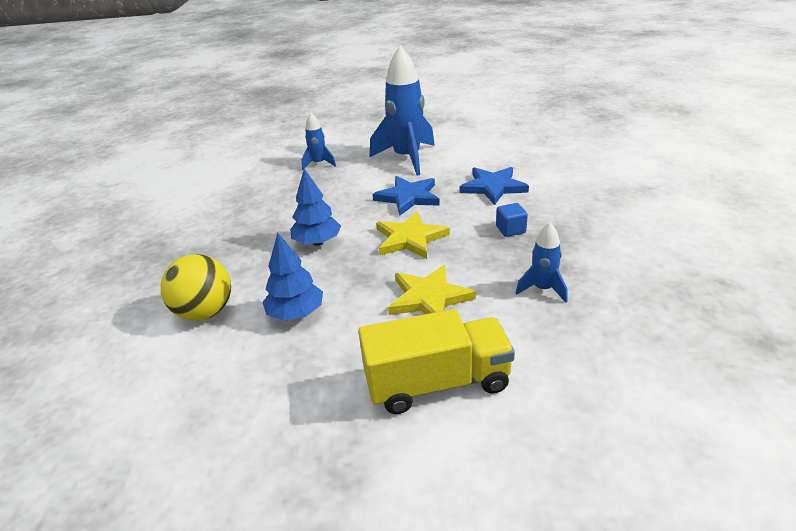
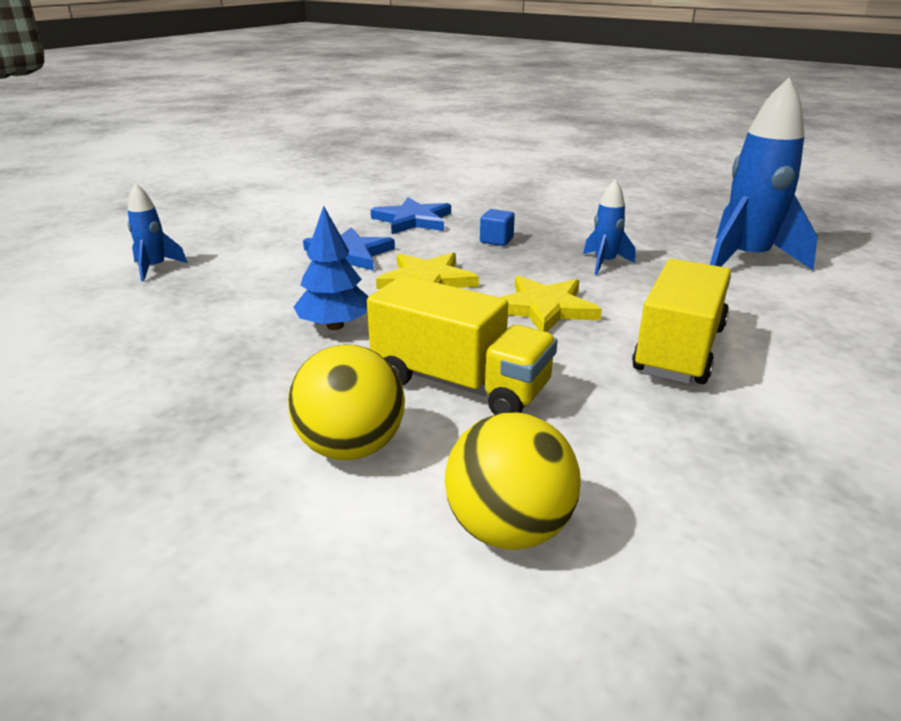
camera: 55 degrees left, 5 degrees down
blue tree [262,233,323,321] -> yellow truck [367,275,558,415]
blue rocket [370,45,435,176] -> blue rocket moved to [710,78,818,270]
none -> yellow ball [445,413,581,550]

